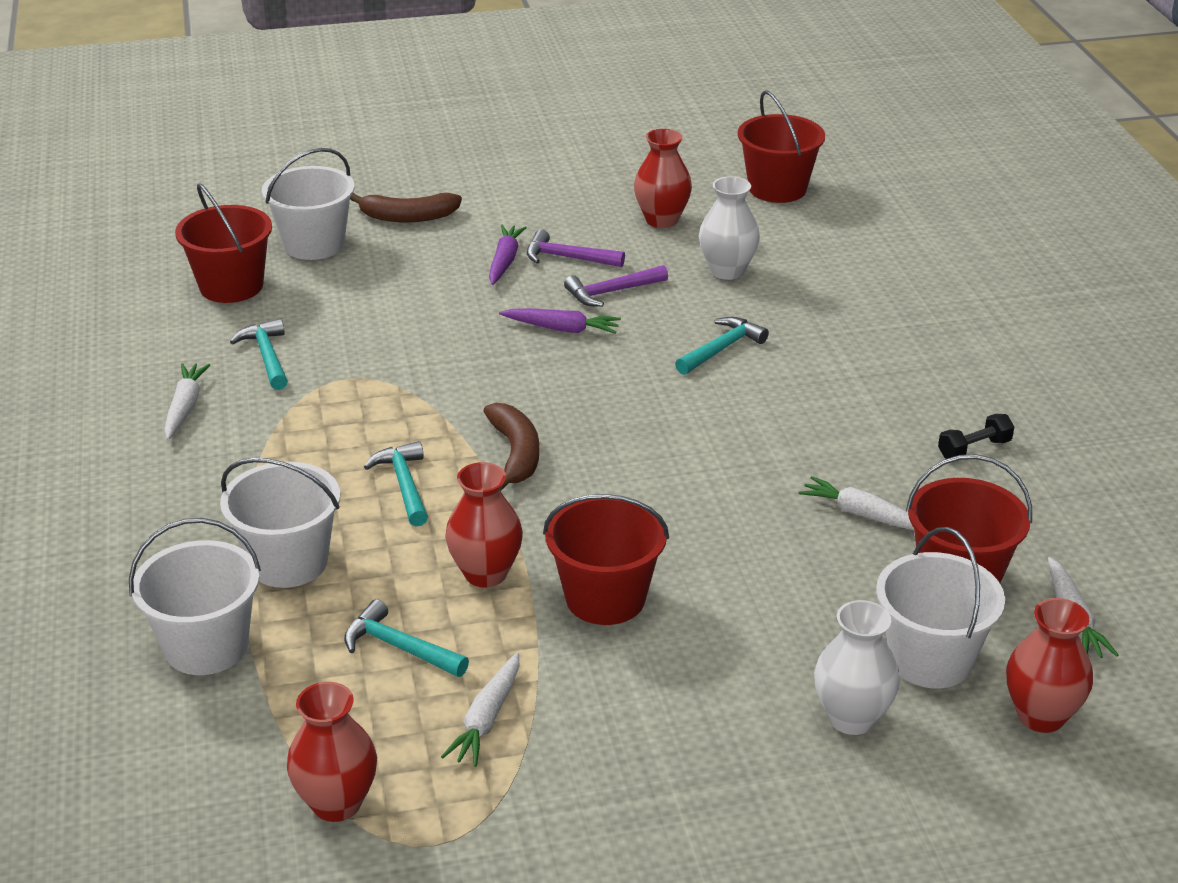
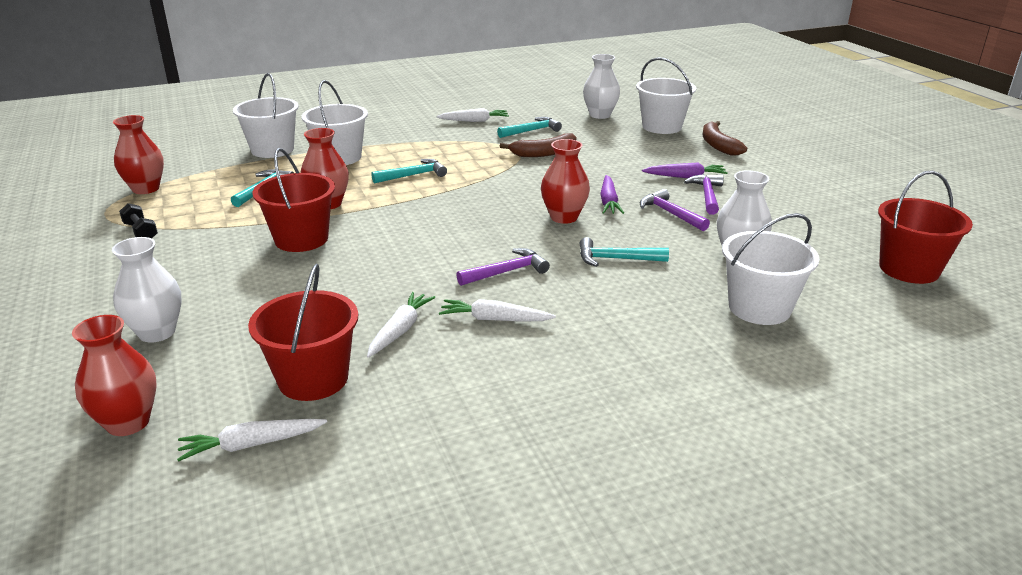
camera: 80 degrees right, 5 degrees down
red bucket [175,183,272,303] -> white vase [583,54,620,119]
white carrot [441,652,519,767] -> white carrot moved to [439,299,556,322]
brown banana [483,403,539,491] -> brown banana moved to [500,133,576,157]
red vase [634,129,692,228] -> red vase moved to [541,139,590,224]
turquoise hammer [675,317,769,375] -> turquoise hammer turned 150 degrees clockwise [580,237,669,267]
white bucket [876,527,1005,688] -> white bucket moved to [722,213,819,325]
black dumbbell [938,414,1014,459] -> black dumbbell moved to [119,203,158,239]
none -> purple hammer [456,248,550,286]

